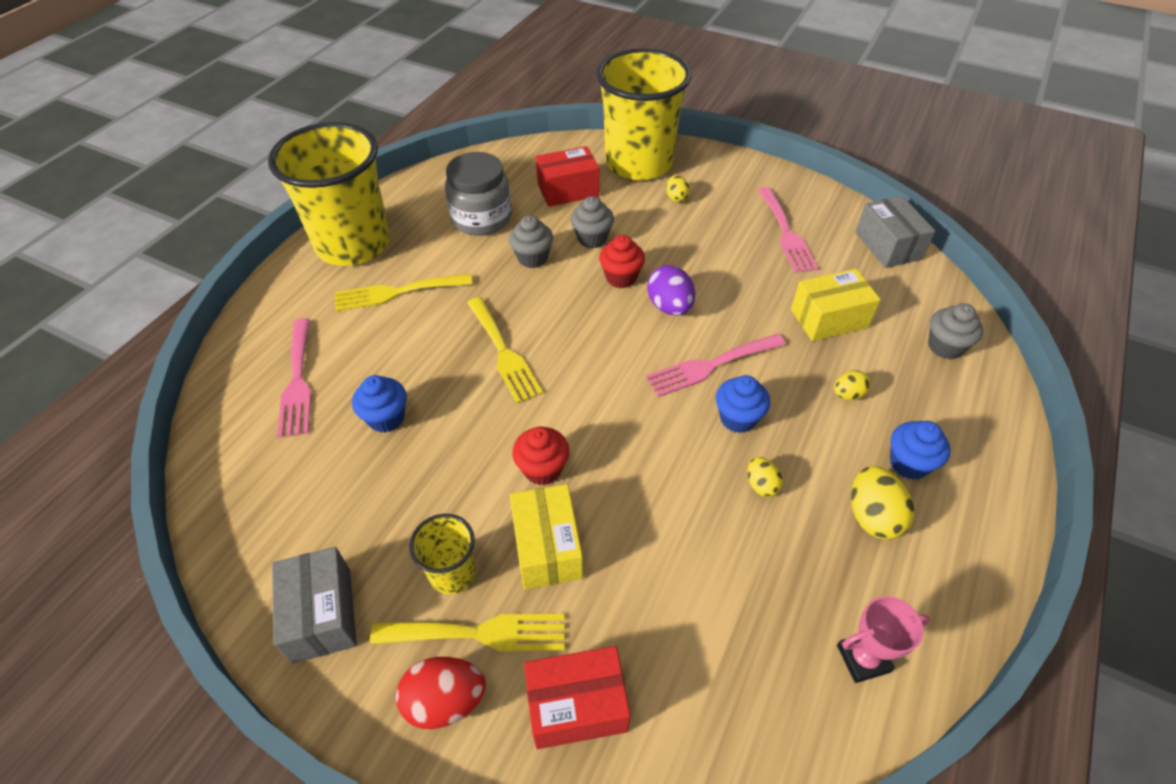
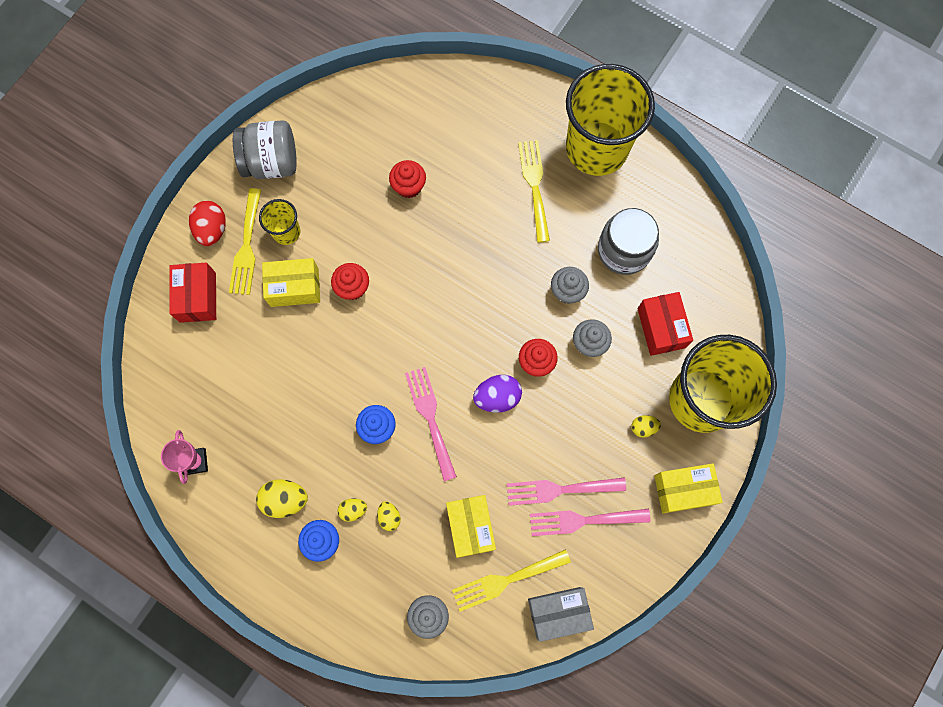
camera: 95 degrees right, 25 degrees up
grey box [272,547,357,664] -> grey jar [233,120,297,179]
pink fork [277,318,311,438] -> pink fork moved to [507,477,626,506]
blue cupcake [352,375,407,433] -> red cupcake [389,160,426,198]
yellow fork [467,297,543,404] -> yellow fork moved to [452,549,571,612]
yellow egg [748,457,783,497] -> yellow egg moved to [337,498,367,522]
none -> yellow box [654,463,723,513]

